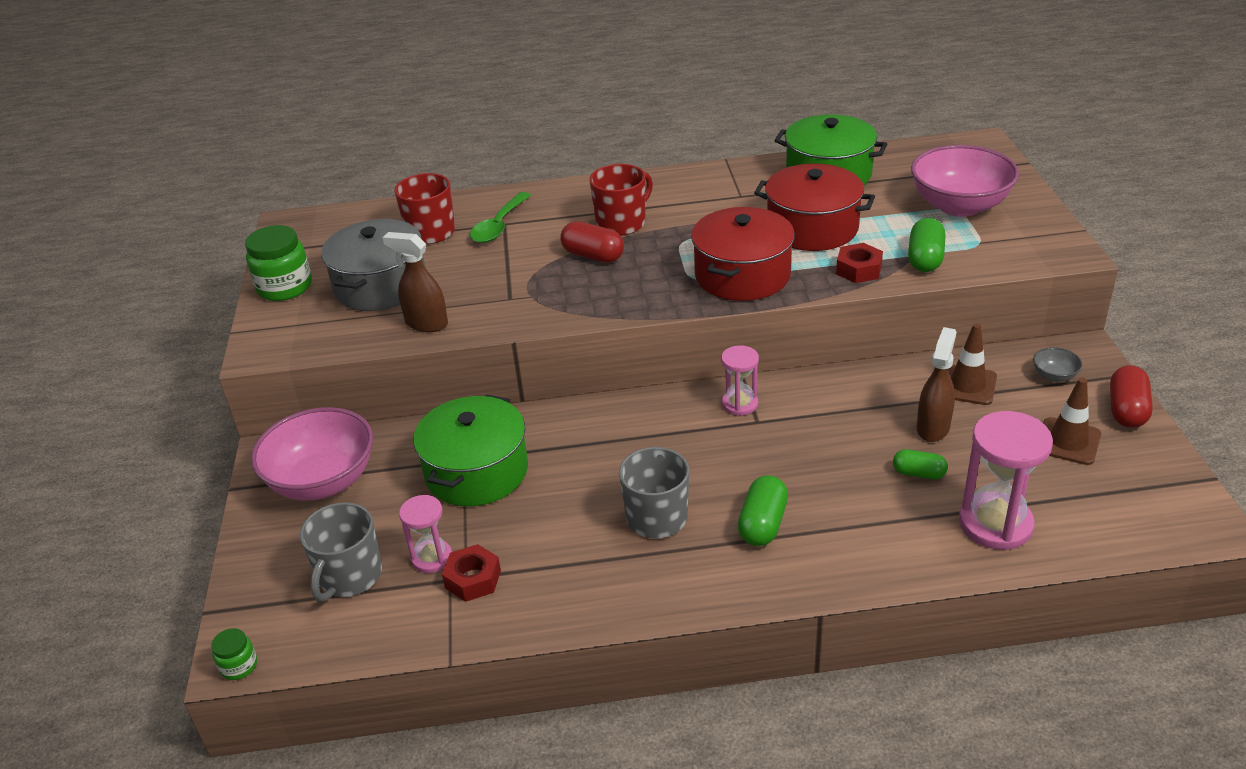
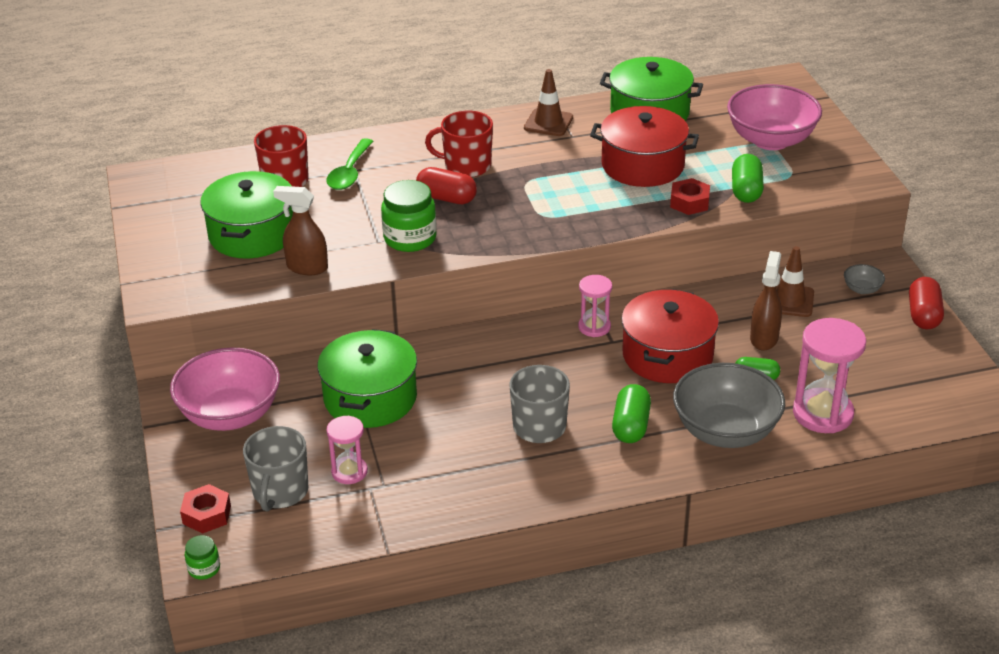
camera: 10 degrees left, 0 degrees up
green jar [245,225,312,301] -> green jar moved to [381,180,437,252]
grey pot [321,219,425,311] -> green pot [200,171,293,258]
red nut [442,544,501,602] -> red nut moved to [180,484,231,534]
red mug [589,164,653,235] -> red mug turned 120 degrees counterclockwise [425,111,493,177]
red pot [691,207,795,301] -> red pot moved to [621,289,719,383]
brown traffic cone [1043,378,1101,465] -> brown traffic cone moved to [524,69,573,136]
none -> grey bowl [673,363,785,448]

